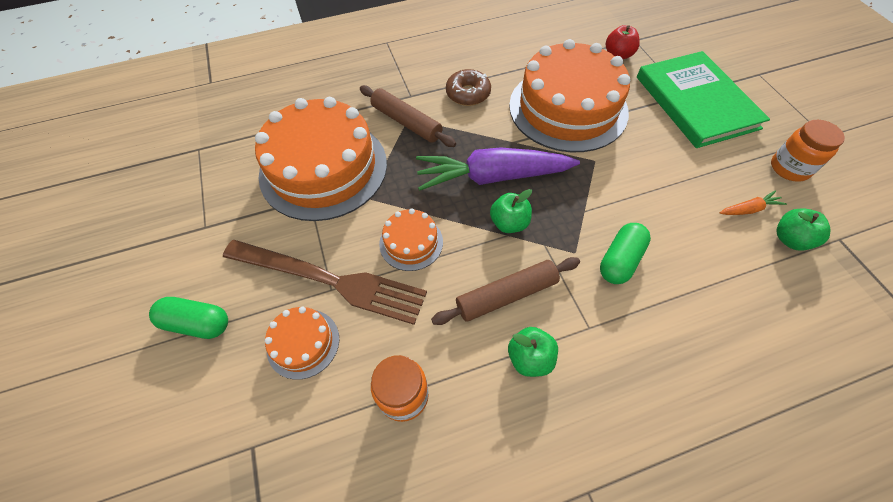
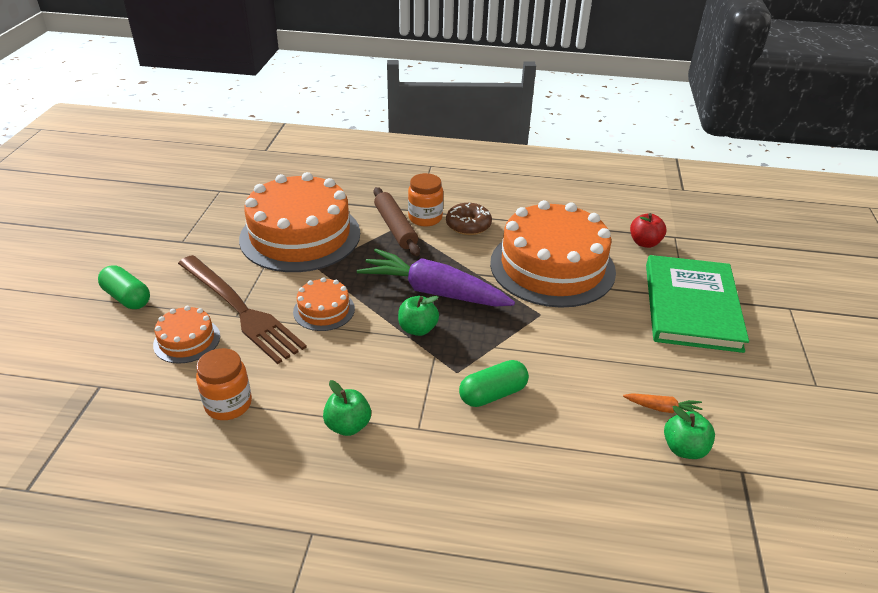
camera: 25 degrees right, 20 degrees down
brown rolling pin [431,257,580,325] -> none
orange jar [771,120,845,182] -> orange jar moved to [408,173,443,227]

